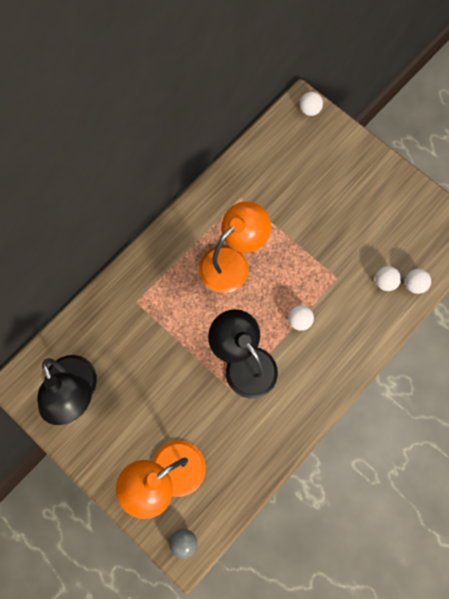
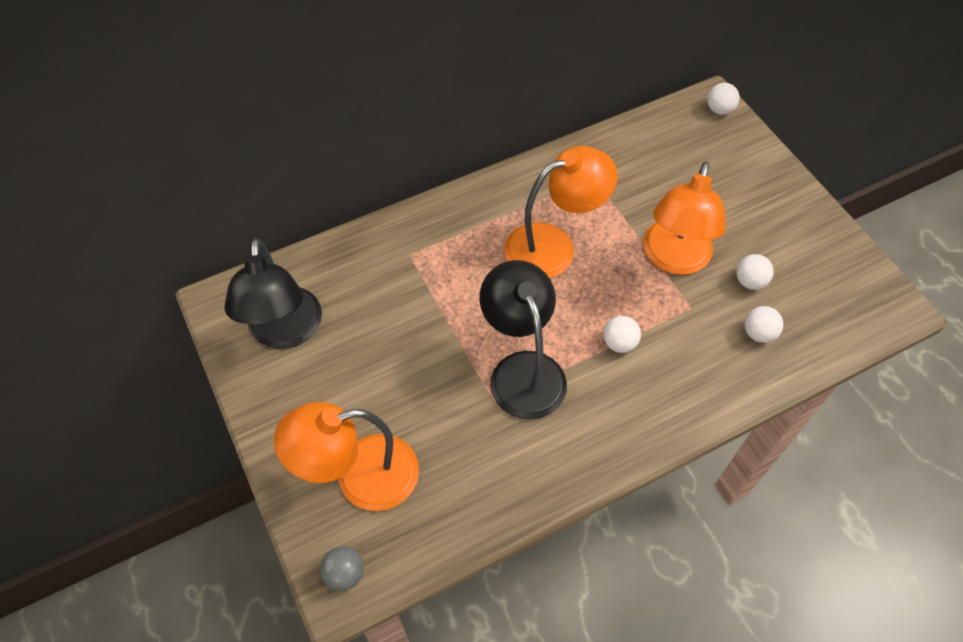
camera: 20 degrees right, 15 degrees down
white ball [405,269,431,294] -> white ball moved to [736,254,774,290]
none -> orange lamp [643,162,726,275]

